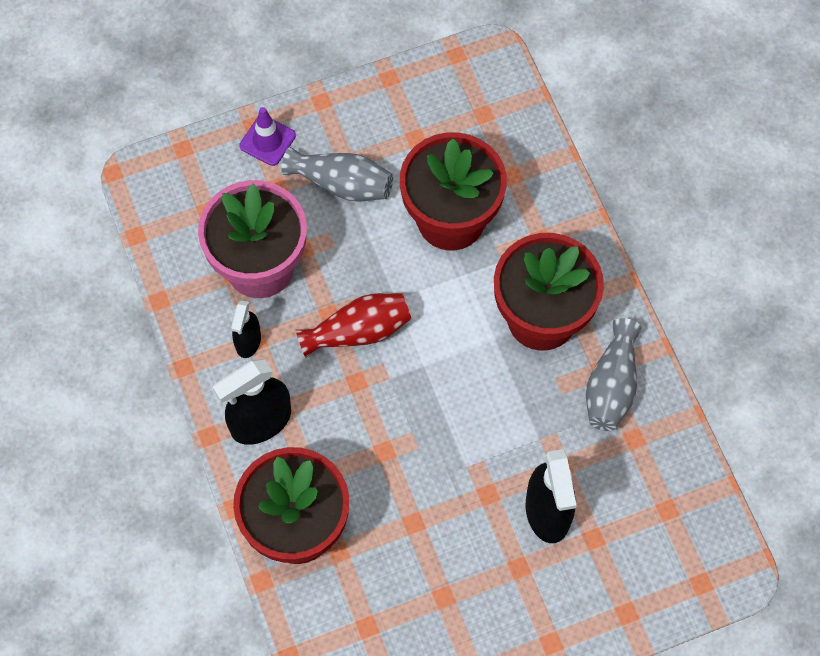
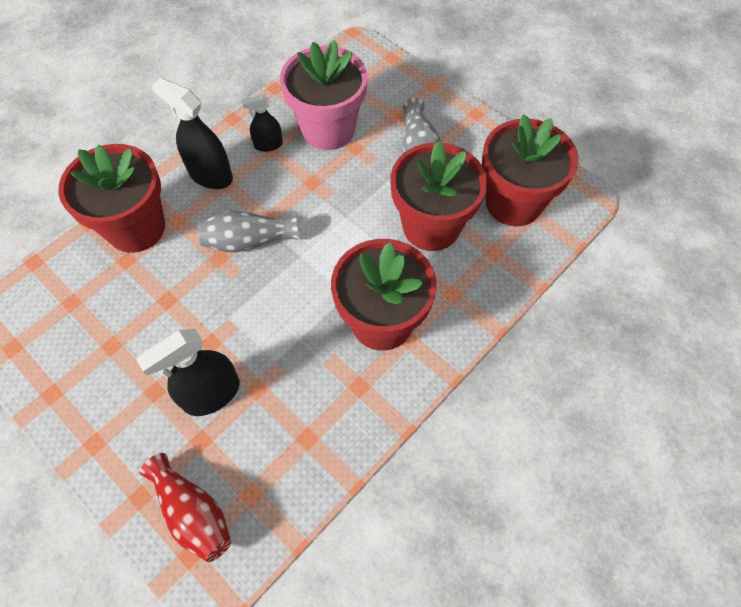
camera: 65 degrees right, 5 degrees down
purple traffic cone [239,107,296,166] -> none
red vase [296,293,412,358] -> red vase moved to [139,453,231,562]
grey vase [586,318,642,431] -> grey vase moved to [198,211,298,252]
none -> red flower pot [482,114,578,226]

